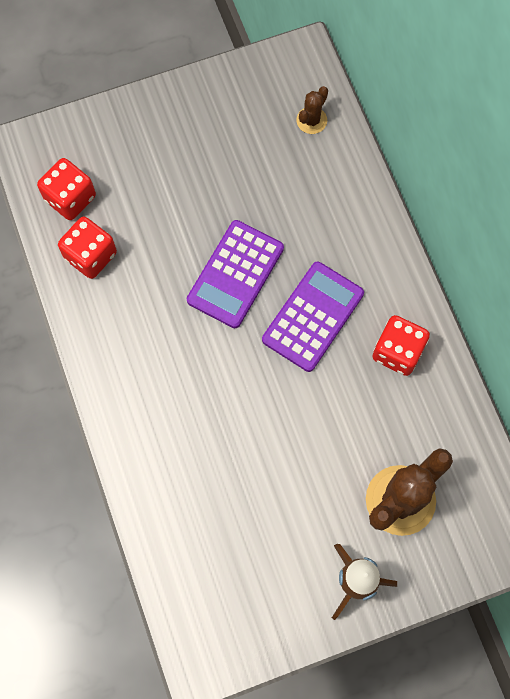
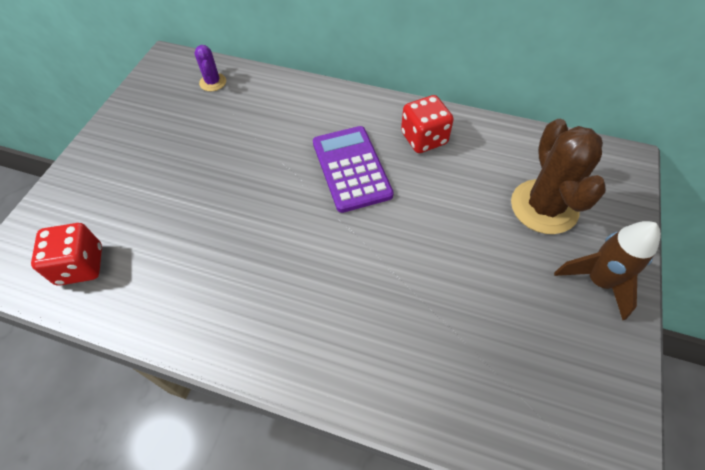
camera: 50 degrees left, 15 degrees down
red dice [58,216,117,279] -> none
purple calculator [187,220,284,328] -> none
brown cactus [296,86,328,134] -> purple cactus [195,45,226,91]

